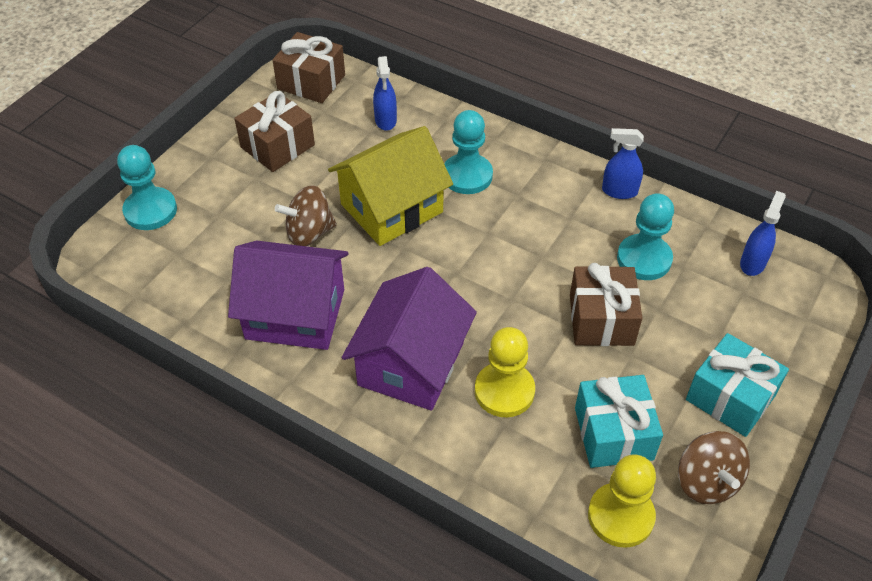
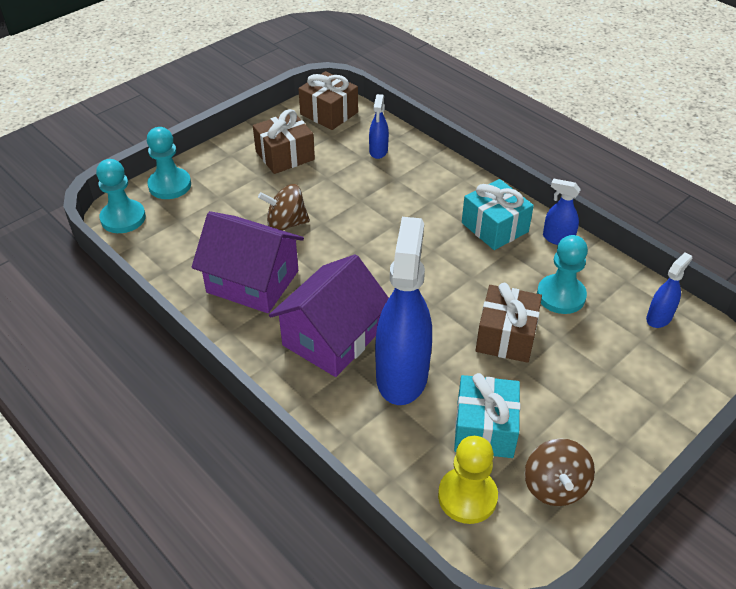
camera: 15 degrees right, 5 degrees down
yellow house [328,126,453,246] -> none
turquoise pawn [444,110,493,194] -> turquoise pawn moved to [96,159,146,233]
yellow pawn [475,327,535,417] -> blue spray bottle [375,217,432,405]
turquoise gift [686,333,789,437] -> turquoise gift moved to [462,179,534,250]

